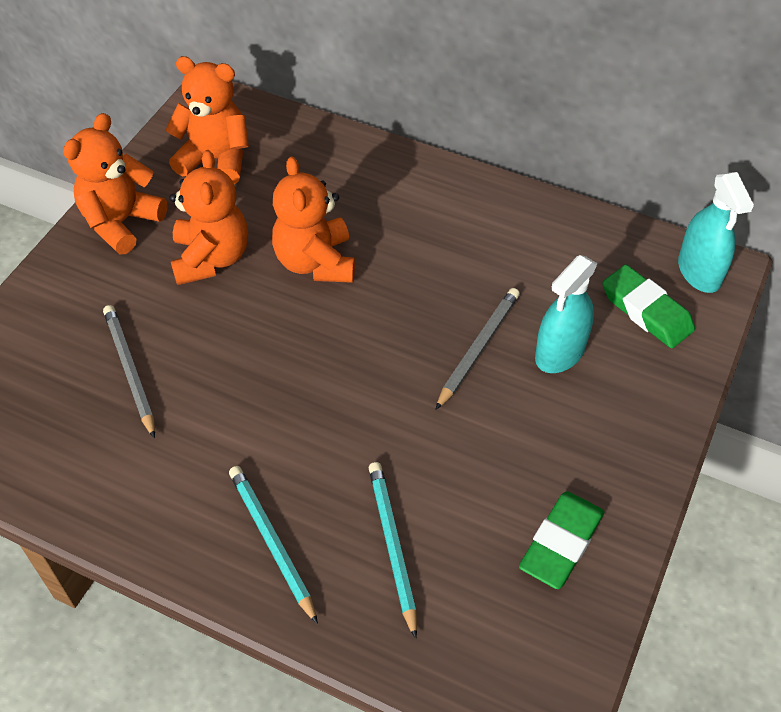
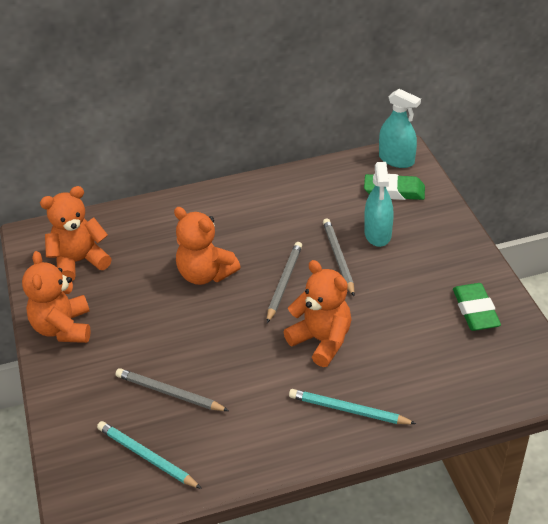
camera: 40 degrees left, 10 degrees down
orange teddy bear [169,150,248,285] -> orange teddy bear moved to [284,260,351,367]
turquoise pencil [369,462,417,639] -> turquoise pencil moved to [97,421,202,489]
none -> grey pencil [267,242,302,323]

